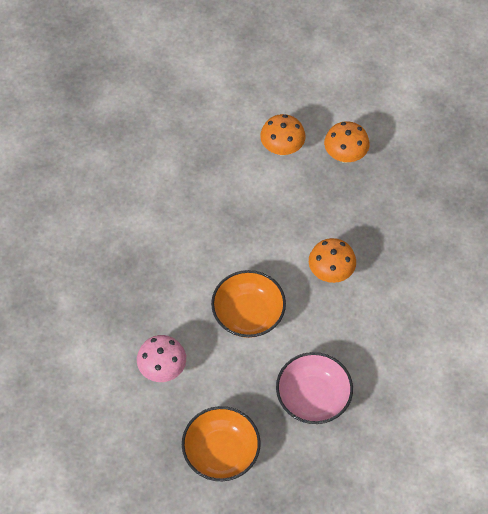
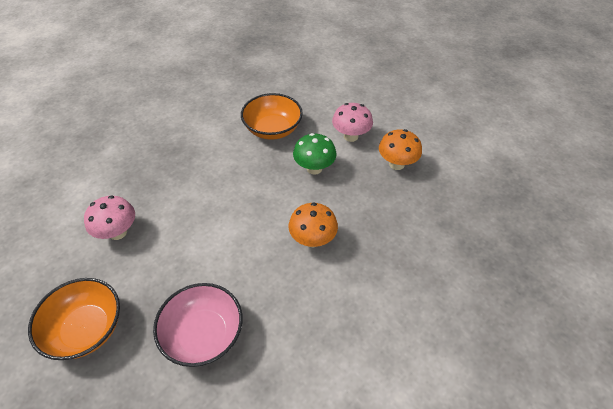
camera: 35 degrees right, 10 degrees down
orange bowl [211,270,286,338] -> orange bowl moved to [241,93,303,140]
orange mushroom [260,114,305,156] -> pink mushroom [332,103,373,142]
none -> green mushroom [293,133,337,175]

